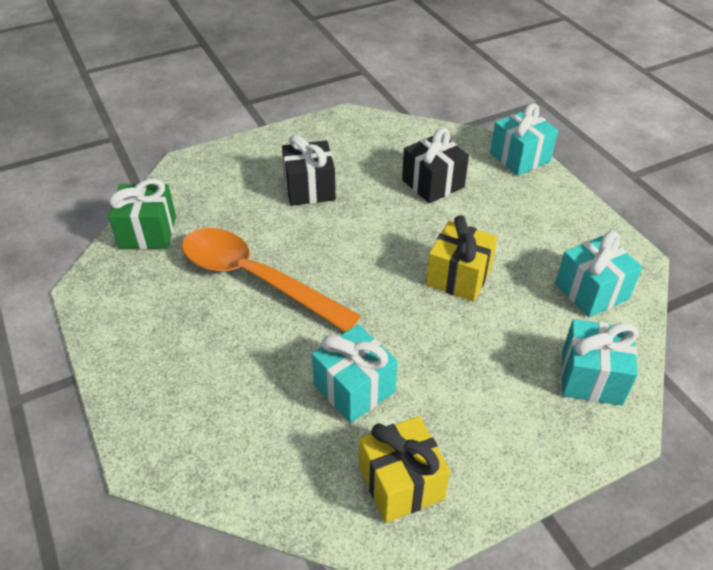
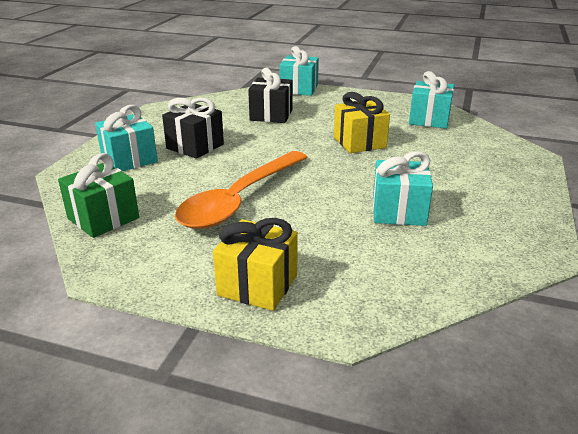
camera: 45 degrees left, 15 degrees down
orange spoon [182,228,361,332] -> orange spoon turned 45 degrees counterclockwise [175,151,308,229]
yellow gift [359,416,450,523] -> yellow gift moved to [213,218,298,311]
turquoise gift [561,319,638,406] -> turquoise gift moved to [95,105,158,171]

